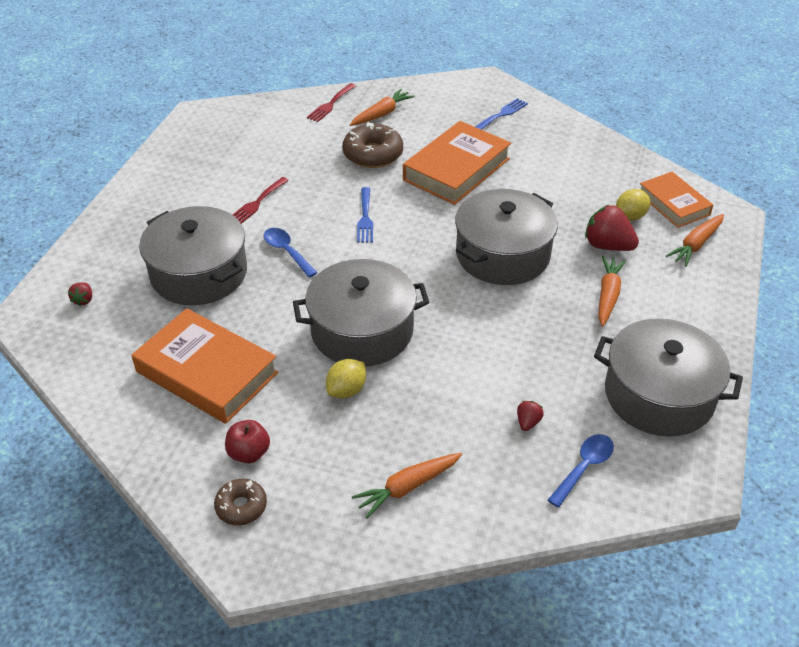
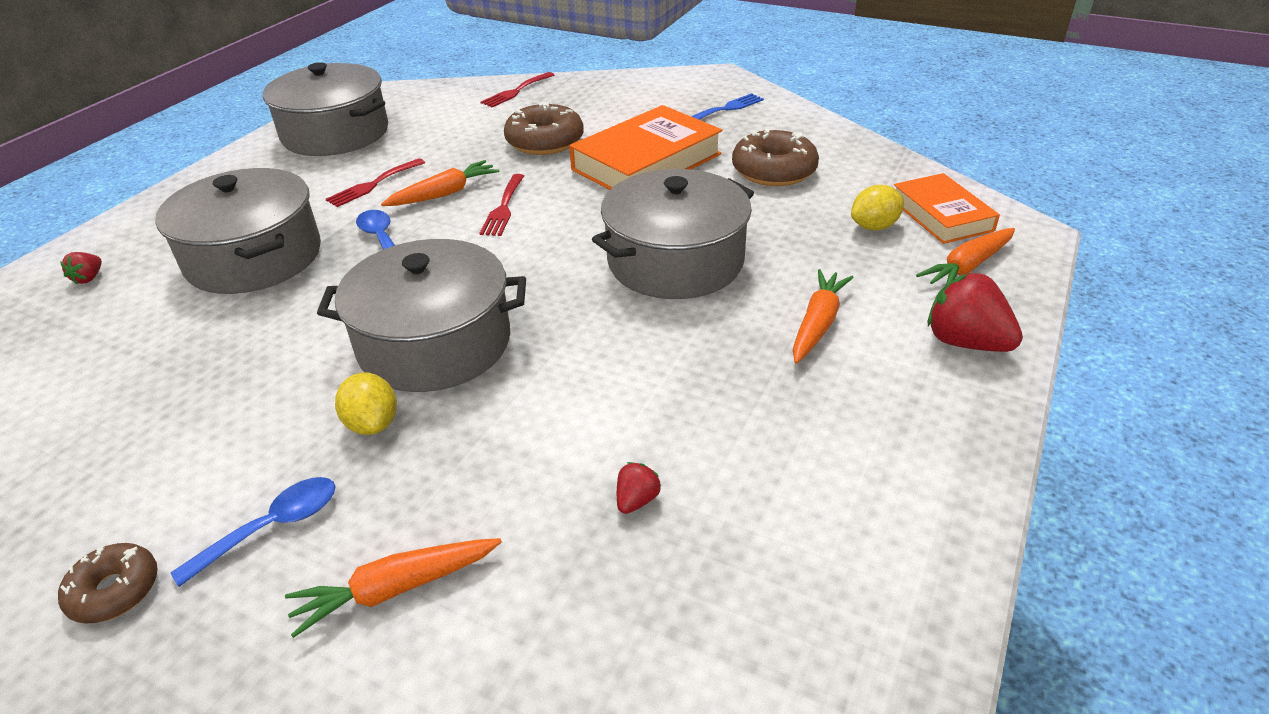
camera: 10 degrees right, 5 degrees down
orange book [131,308,279,424] -> none
red apple [225,420,270,463] -> none
yellow lemon [326,359,366,398] -> yellow lemon turned 75 degrees counterclockwise [335,373,397,435]
orange carrot [350,89,415,126] -> orange carrot moved to [381,160,499,206]
blue fork [357,187,373,243] -> red fork [479,174,524,236]
blue spoon [548,434,614,508] -> blue spoon moved to [170,477,335,587]
red strawberry [585,205,639,251] -> red strawberry moved to [928,273,1023,352]
grey pot [594,318,743,437] -> grey pot moved to [263,62,388,156]
none -> brown donut [732,128,819,186]

